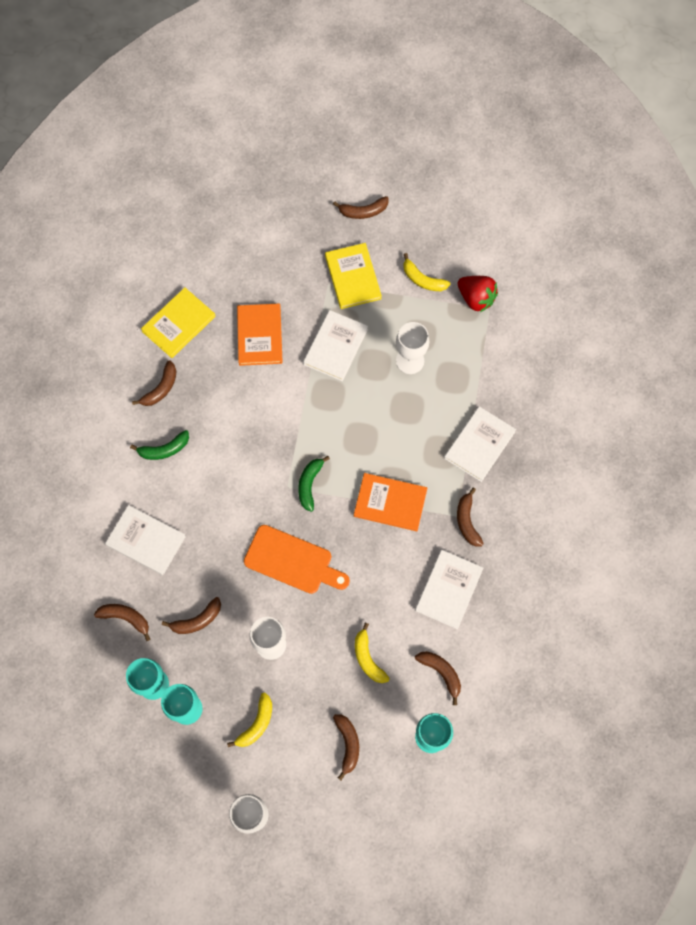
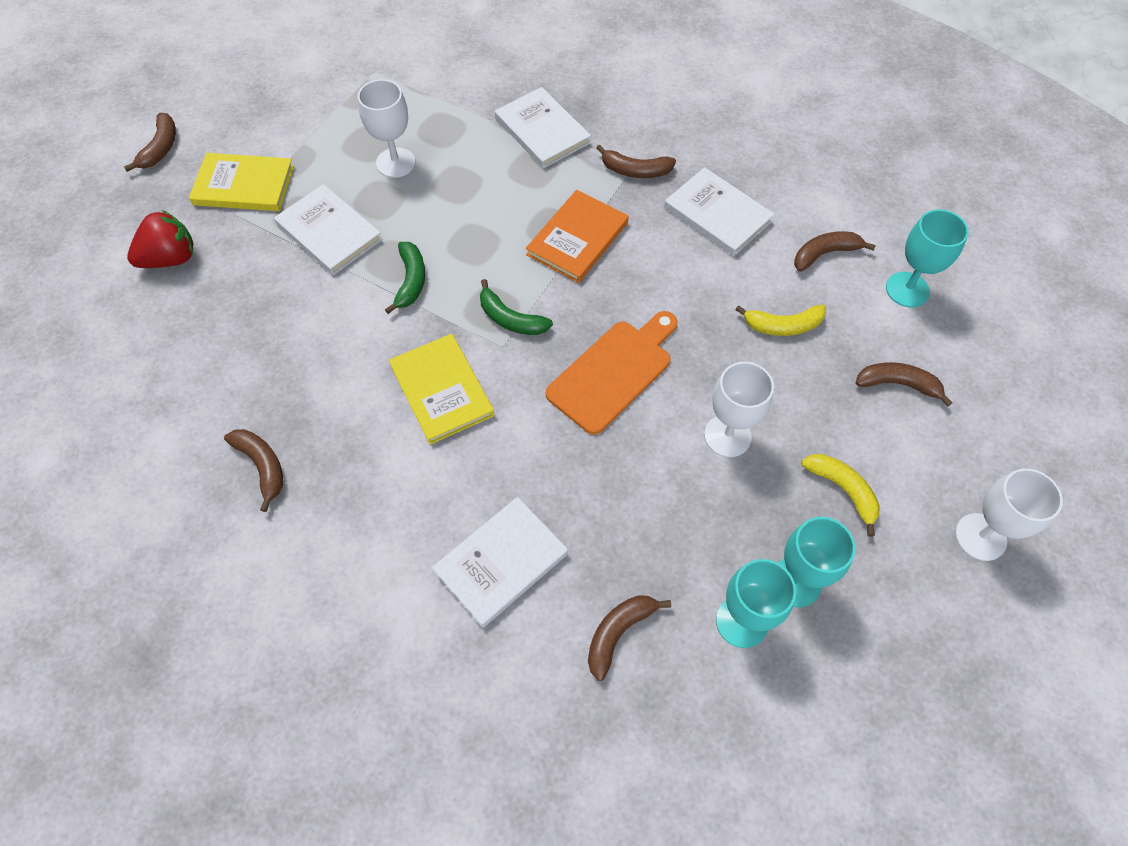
camera: 70 degrees left, 10 degrees down
green banana [130,430,189,460] -> green banana moved to [385,242,425,314]
yellow book [141,287,216,358] -> yellow book moved to [389,334,495,445]
brown banana [162,597,221,634] -> none
orange book [237,304,283,366] -> none
yellow banana [403,253,451,291] -> none
red strawberry [458,276,498,312] -> red strawberry moved to [127,210,193,268]

